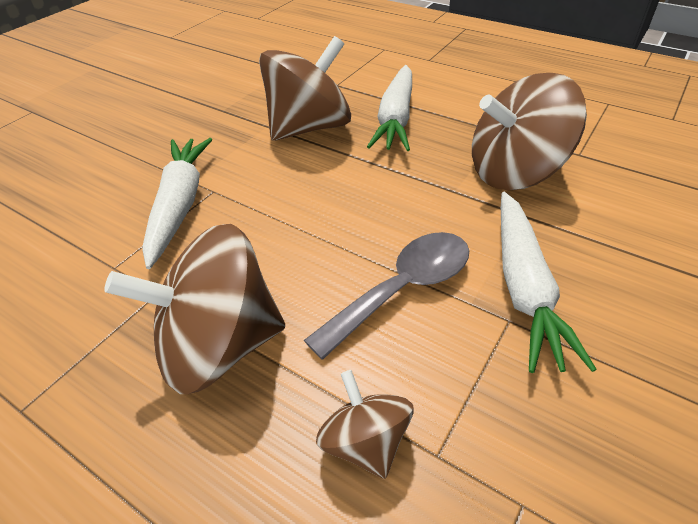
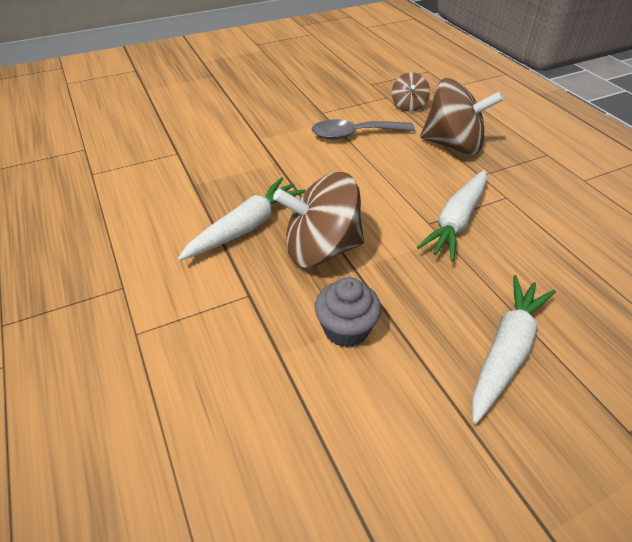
camera: 150 degrees left, 0 degrees up
brown spinning top [472,73,587,190] -> none
white carrot [501,192,597,373] -> white carrot moved to [472,275,556,424]
none -> grey cupcake [315,277,381,347]

